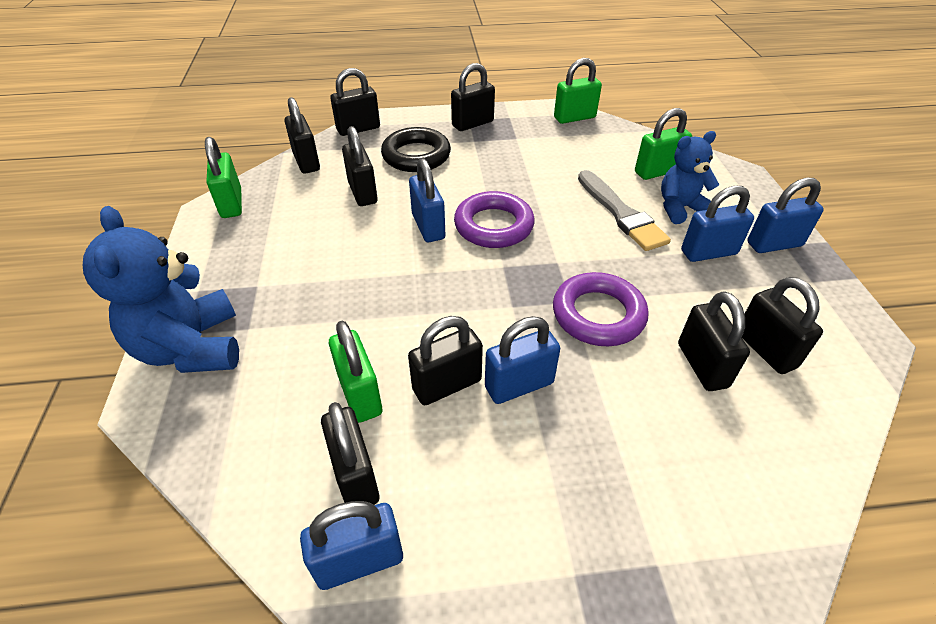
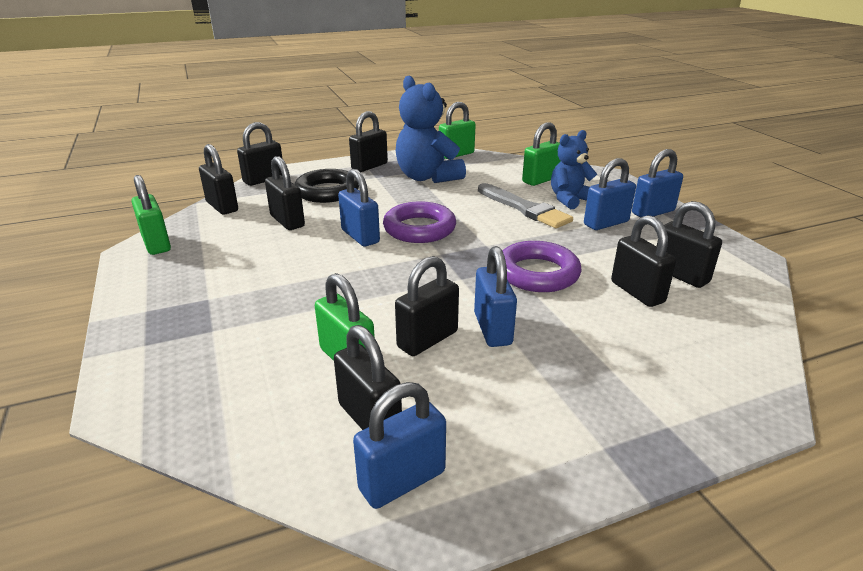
camera: 15 degrees left, 15 degrees down
blue teddy bear [83,206,239,373] -> blue teddy bear moved to [395,76,466,183]
blue padlock [485,316,560,404] -> blue padlock turned 60 degrees counterclockwise [474,246,517,347]

